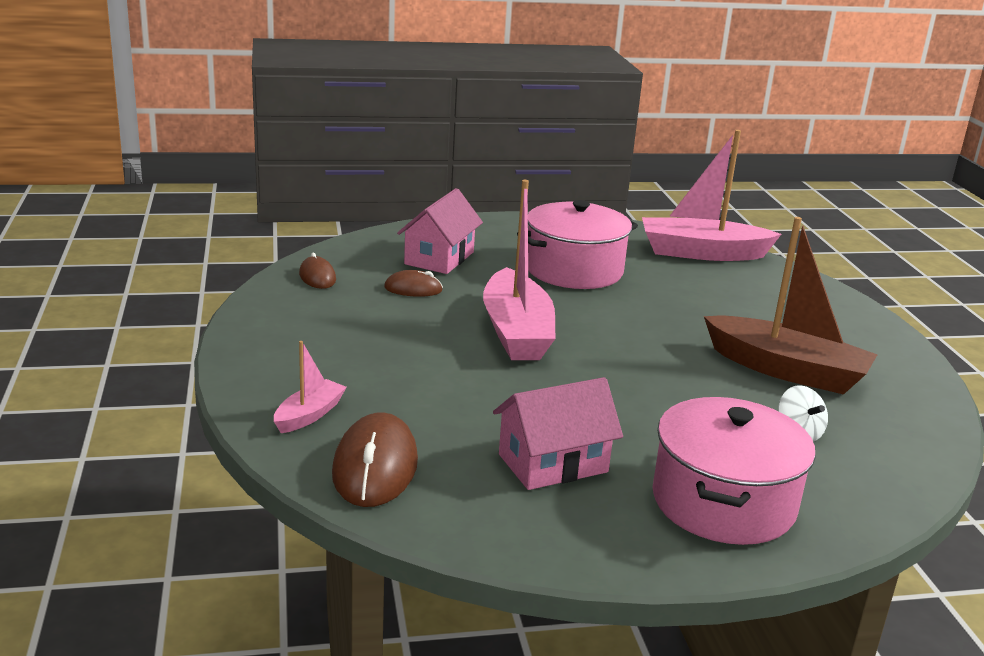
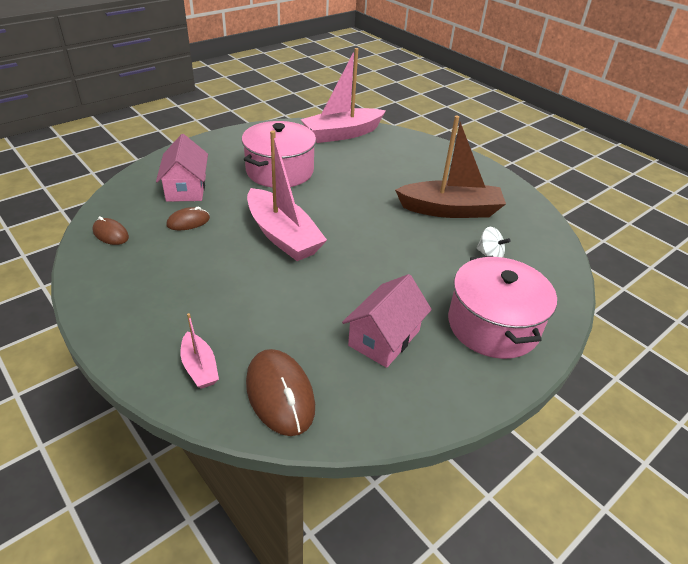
camera: 30 degrees left, 15 degrees up
pink boat [274,341,347,433] -> pink boat turned 150 degrees clockwise [180,313,219,389]

